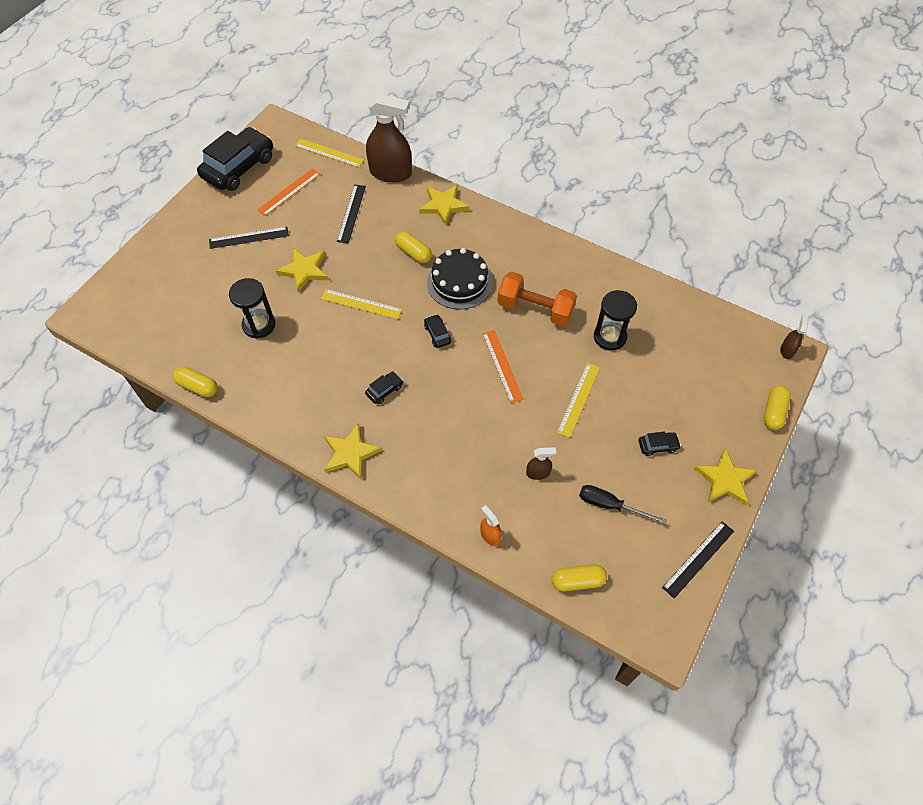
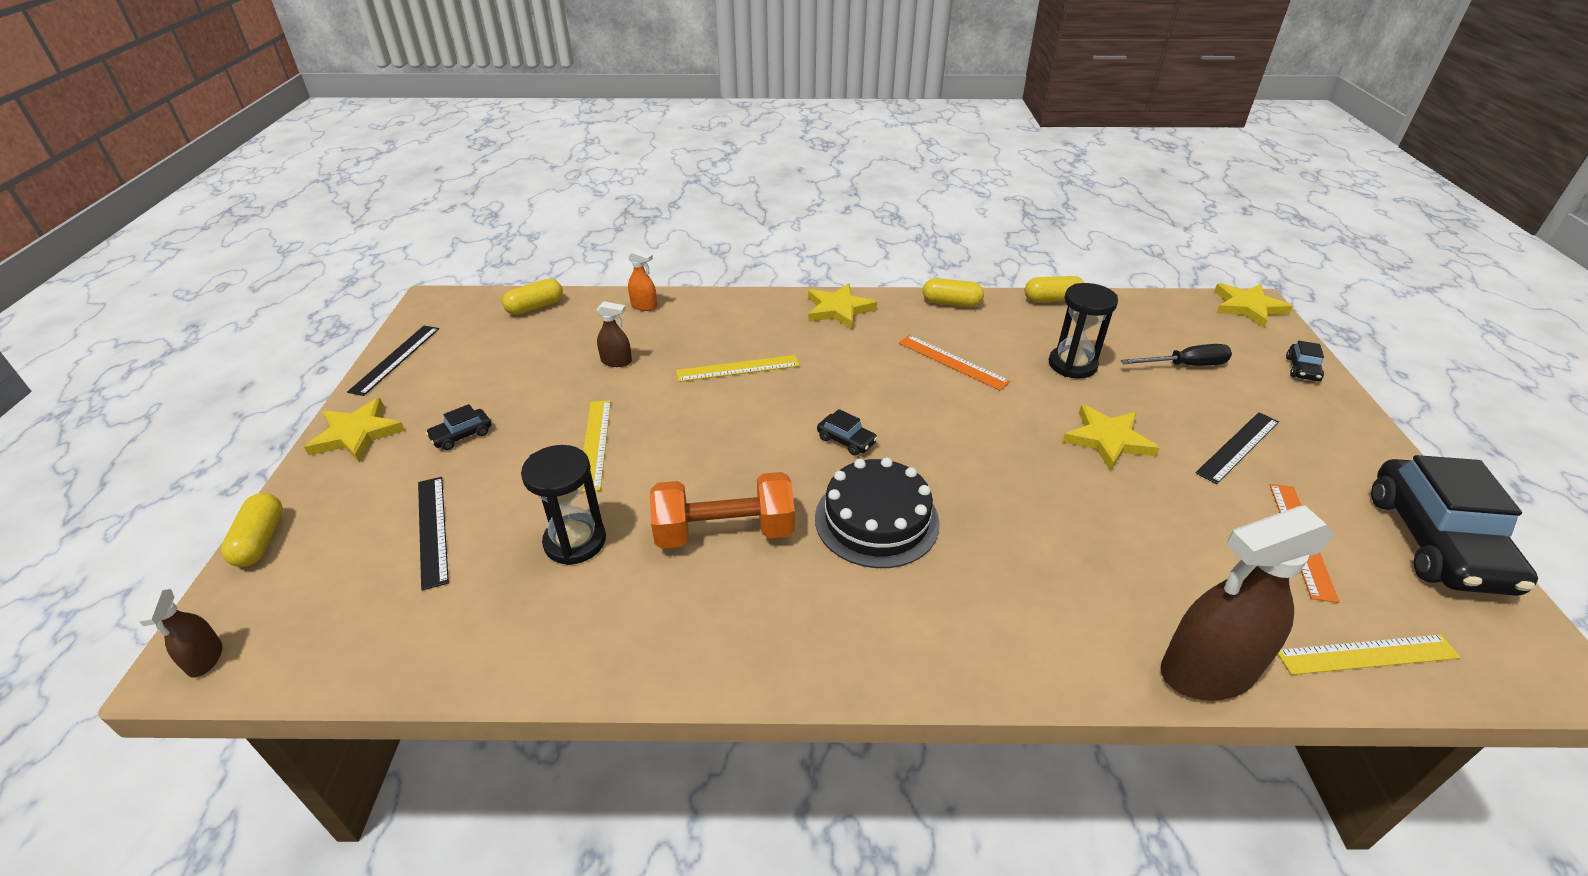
camera: 150 degrees right, 20 degrees down
yellow ruler [321,289,402,319] -> yellow ruler moved to [676,355,799,382]
black ruler [337,185,366,243] -> black ruler moved to [418,477,449,591]
black car [365,372,403,404] -> black car moved to [1286,341,1324,381]
yellow capsule [395,231,432,263] -> yellow capsule moved to [923,278,984,307]
yellow star [419,185,469,226] -> yellow star moved to [1214,283,1293,328]
orange ruler [482,330,523,403] -> orange ruler moved to [899,335,1010,390]
brown spray bottle [526,447,556,480] -> brown spray bottle turned 135 degrees counterclockwise [597,301,632,367]
black screwdriver [579,485,666,524] -> black screwdriver moved to [1121,344,1232,366]

